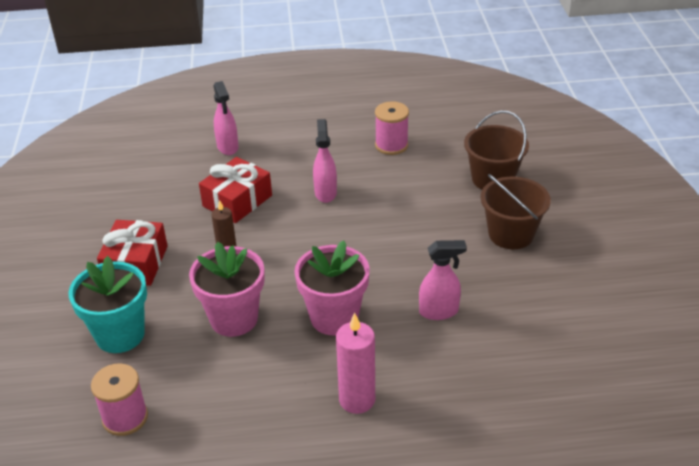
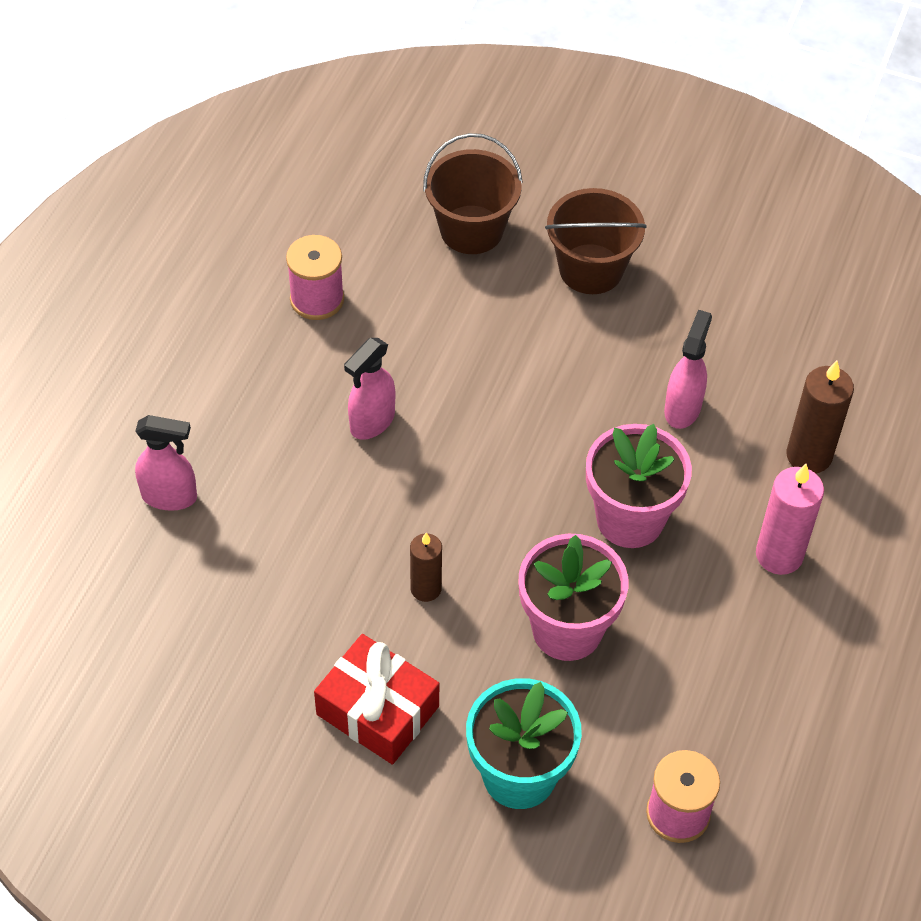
camera: 65 degrees left, 15 degrees up
red gift [199,157,272,223] -> none
pink spray bottle [313,119,337,203] -> pink spray bottle turned 75 degrees counterclockwise [344,338,395,440]
none -> brown candle [786,361,854,473]

